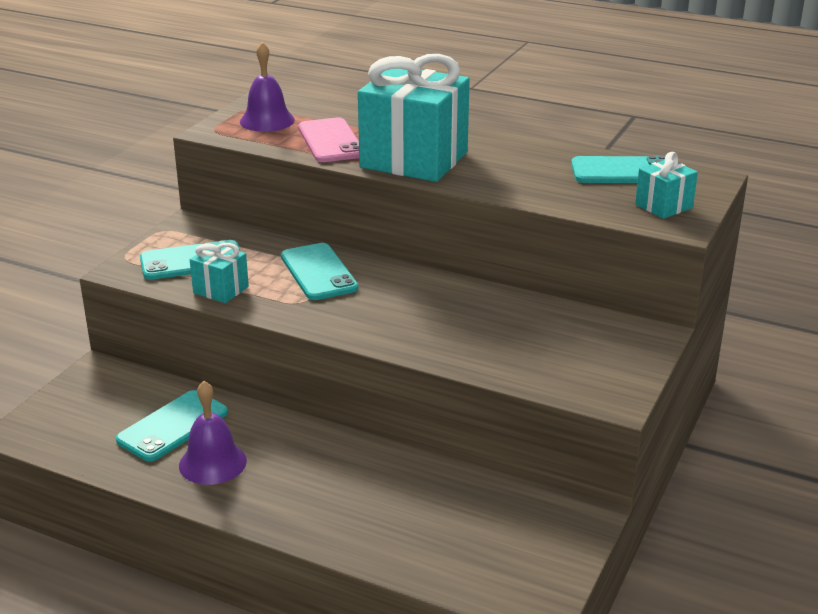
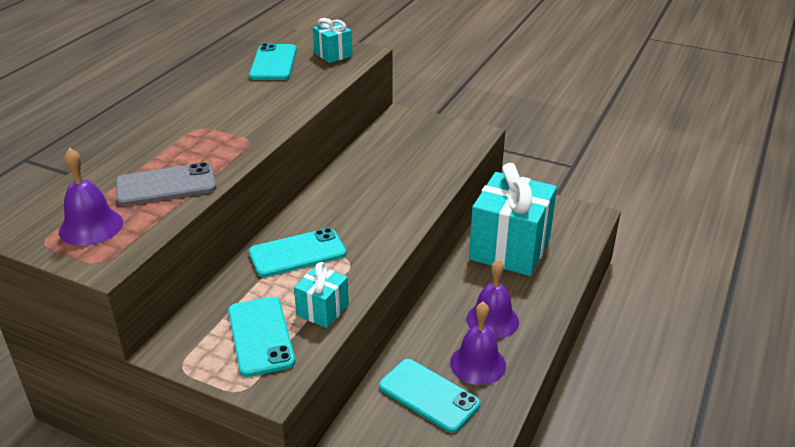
camera: 90 degrees left, 5 degrees up
pink phone [298,117,359,162] -> grey phone [116,162,216,206]
turquoise gift [358,54,470,182] -> turquoise gift moved to [469,163,557,276]
none -> purple bell [466,259,519,339]

